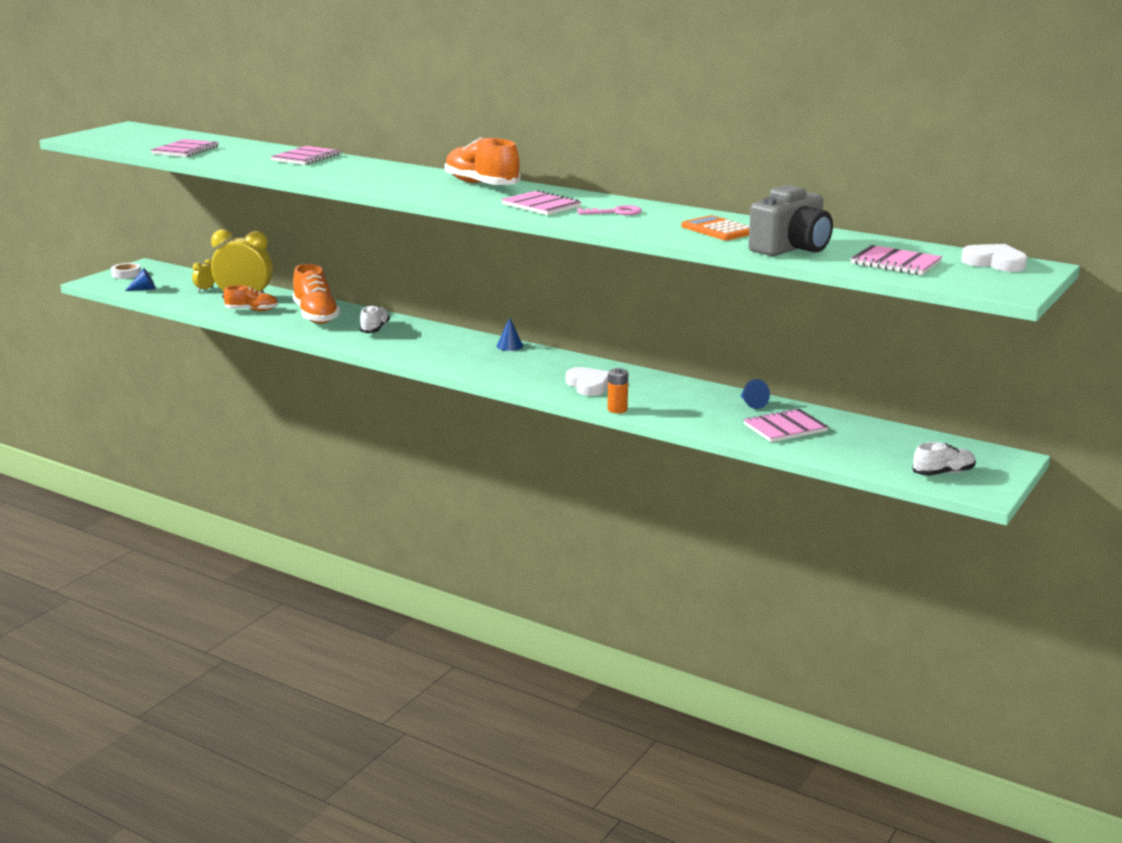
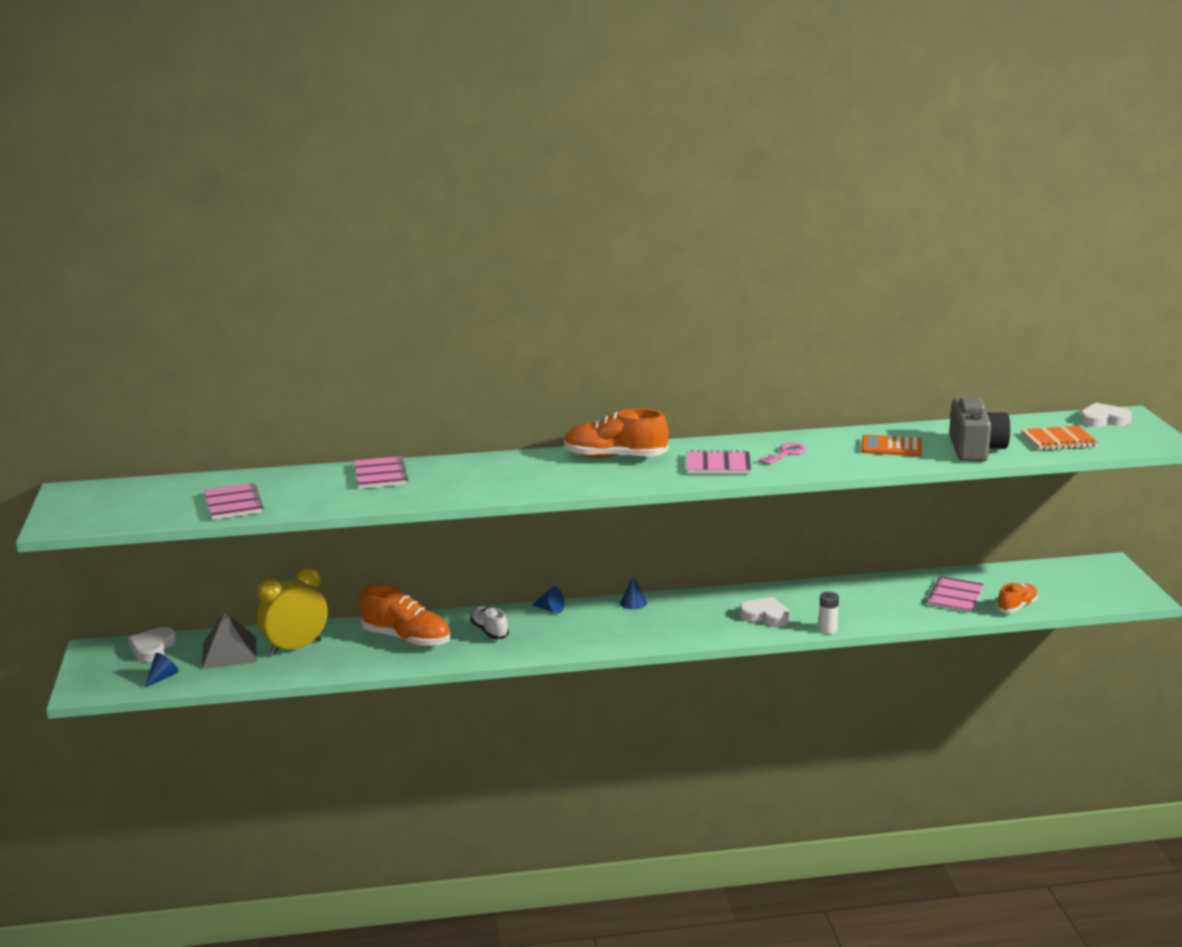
camera: 40 degrees left, 0 degrees up
white tape [111,263,141,279] -> none
yellow clock [192,259,215,292] -> grey pyramid [202,611,257,669]
orange shoe [224,285,278,311] -> orange shoe moved to [997,583,1038,613]
orange battery [608,368,628,413] -> white battery [818,592,839,634]
blue cone [740,379,770,409] -> blue cone moved to [532,586,564,613]
pink notebook [851,245,942,275] -> orange notebook [1021,426,1099,451]
white shoe [912,442,976,476] -> none
none -> white heart [129,627,176,662]

